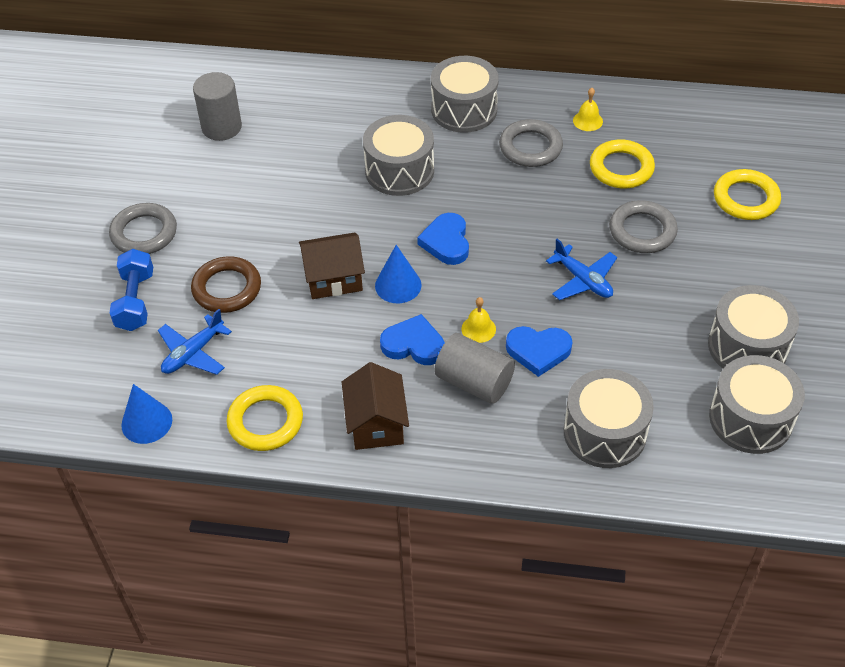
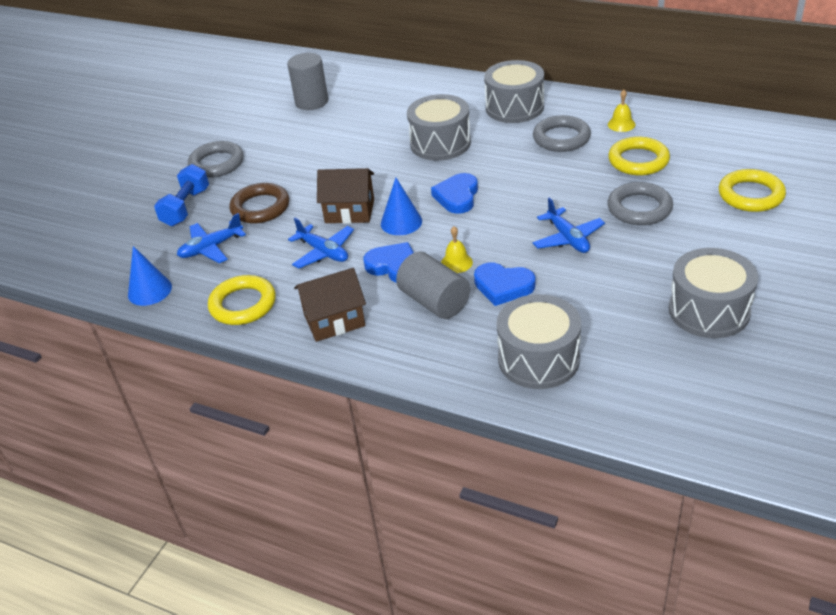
camera: 20 degrees right, 10 degrees down
brown house [342,362,409,450] -> brown house turned 60 degrees clockwise [294,268,366,342]
grey drum [709,355,805,454] -> none
none -> blue plane [288,218,354,269]

